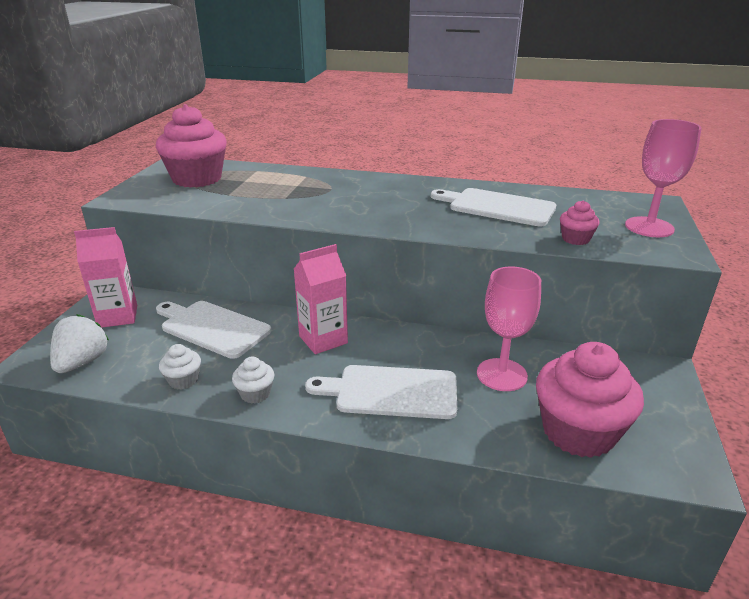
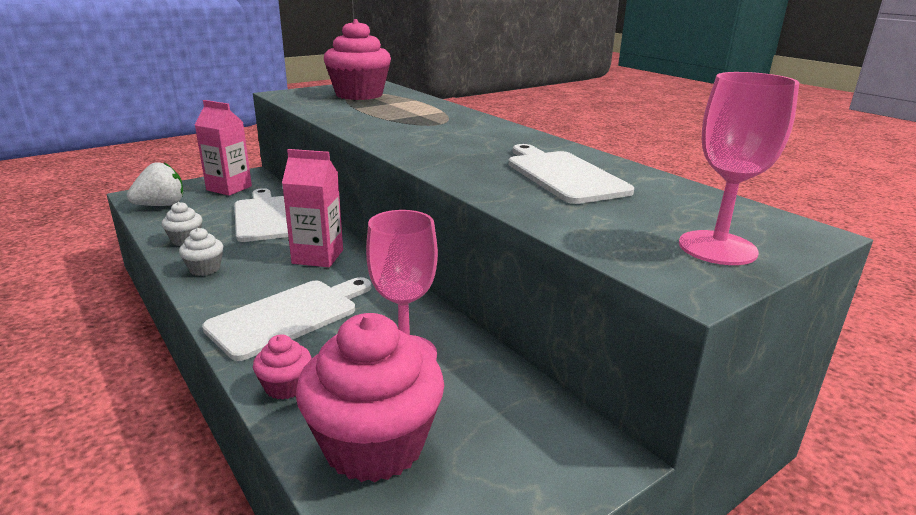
camera: 40 degrees right, 5 degrees down
white cutting board [305,365,457,419] -> white cutting board turned 90 degrees clockwise [202,277,371,361]
pink cupcake [560,200,600,245] -> pink cupcake moved to [253,334,312,400]

